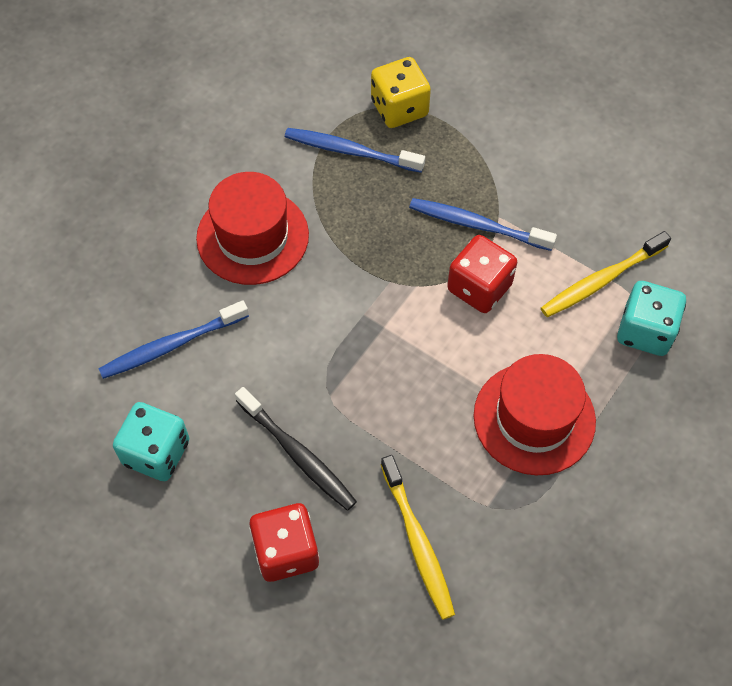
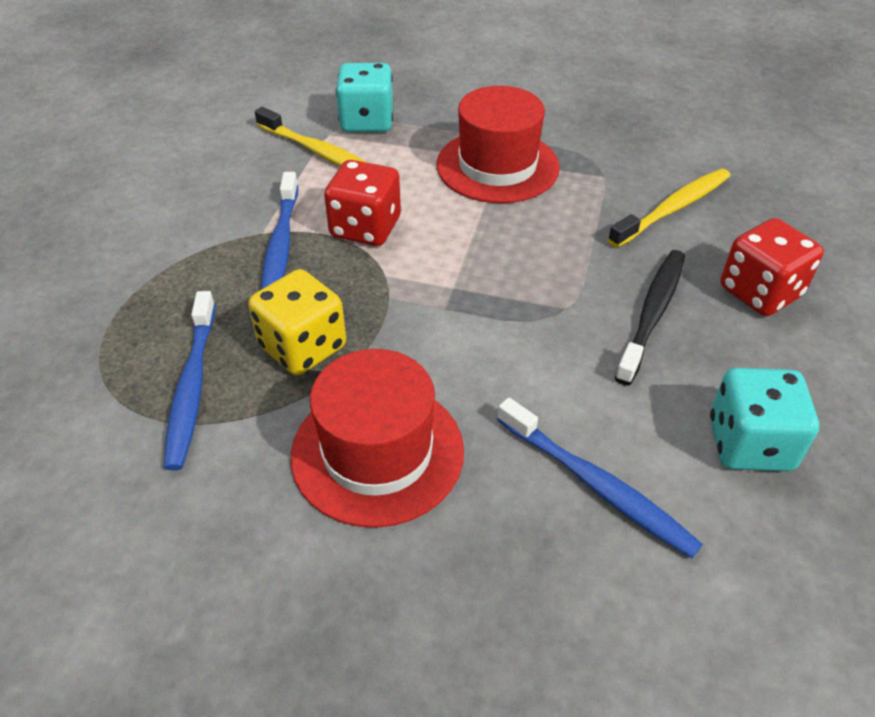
camera: 110 degrees left, 15 degrees down
yellow dice [371,57,431,128] -> yellow dice moved to [248,269,346,375]

